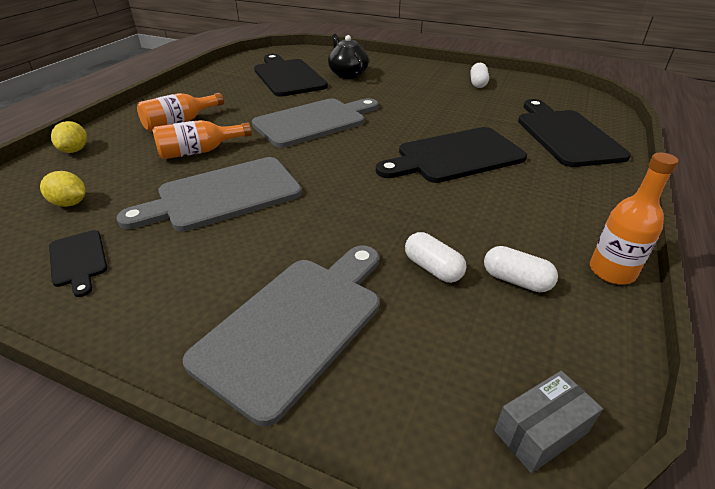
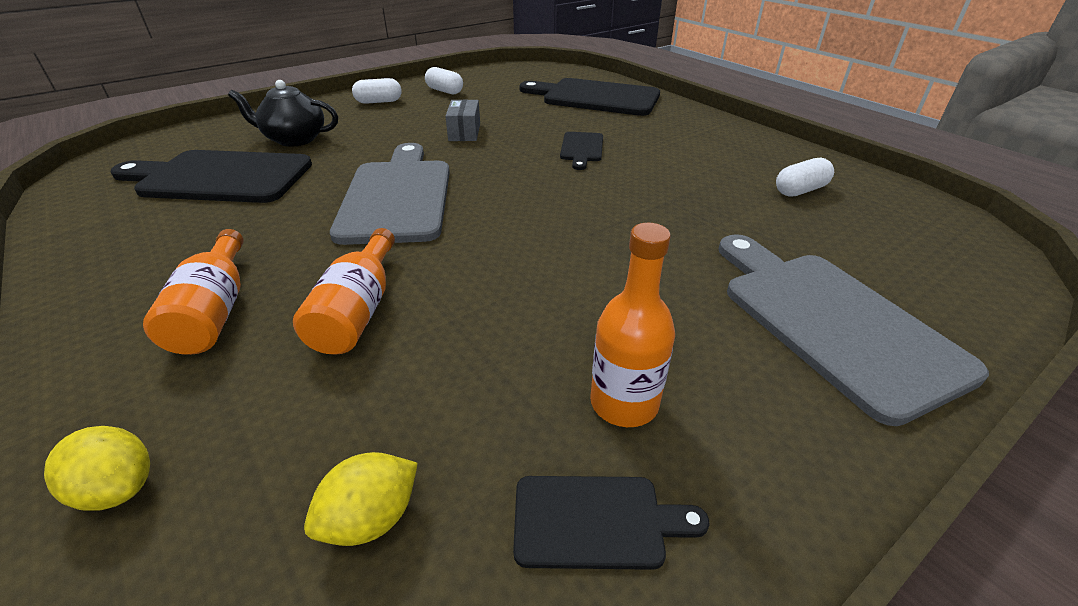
camera: 60 degrees left, 0 degrees up
grey cutting board [116,157,302,232] -> none
black cutting board [376,127,527,183] -> black cutting board [560,132,603,170], size x0.48
white capsule [405,232,466,283] -> white capsule moved to [352,78,402,104]
grey box [495,371,603,473] -> grey box moved to [445,99,480,141]
orange bottle [590,153,679,284] -> orange bottle moved to [590,223,675,427]

